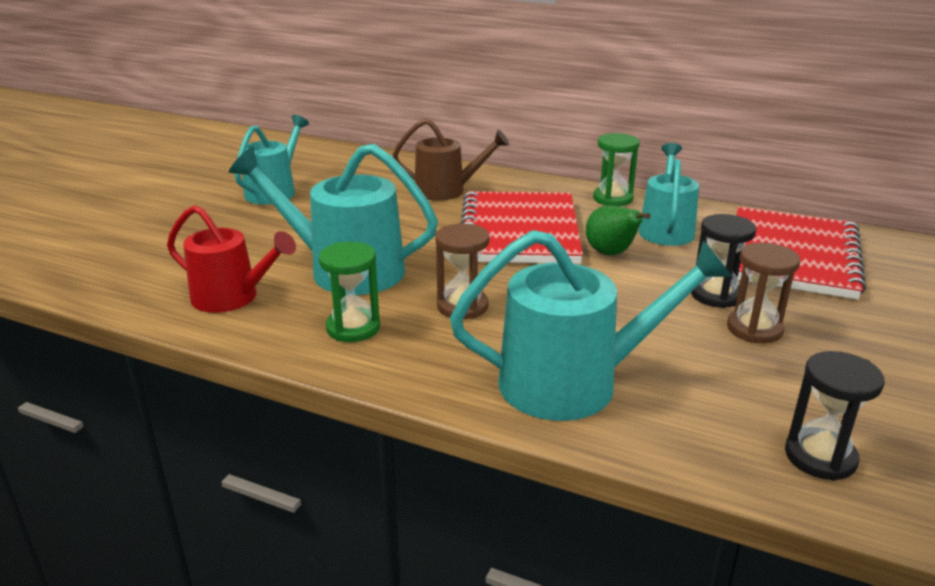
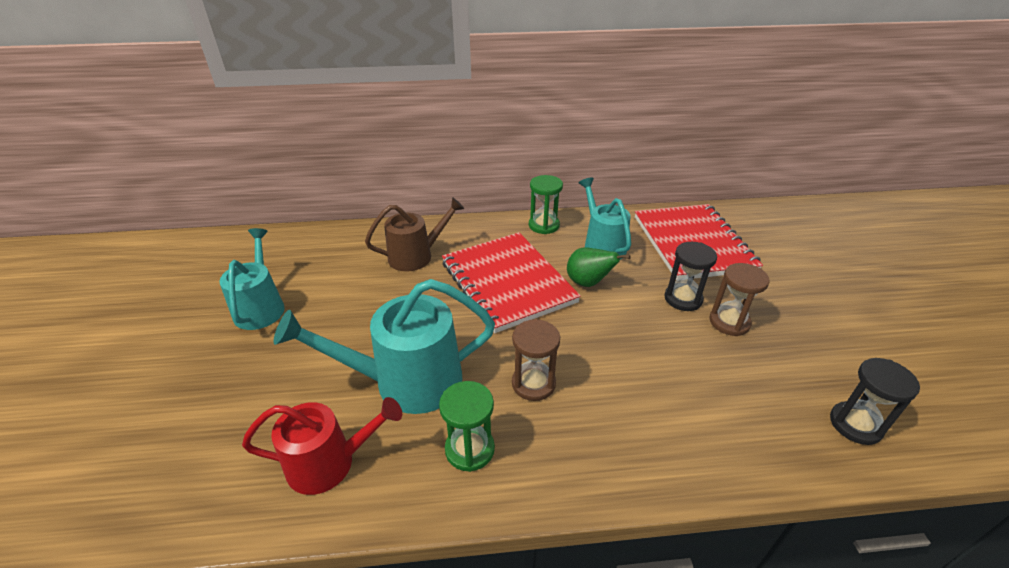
camera: 30 degrees left, 10 degrees up
turquoise watering can [450,230,733,421] -> none

